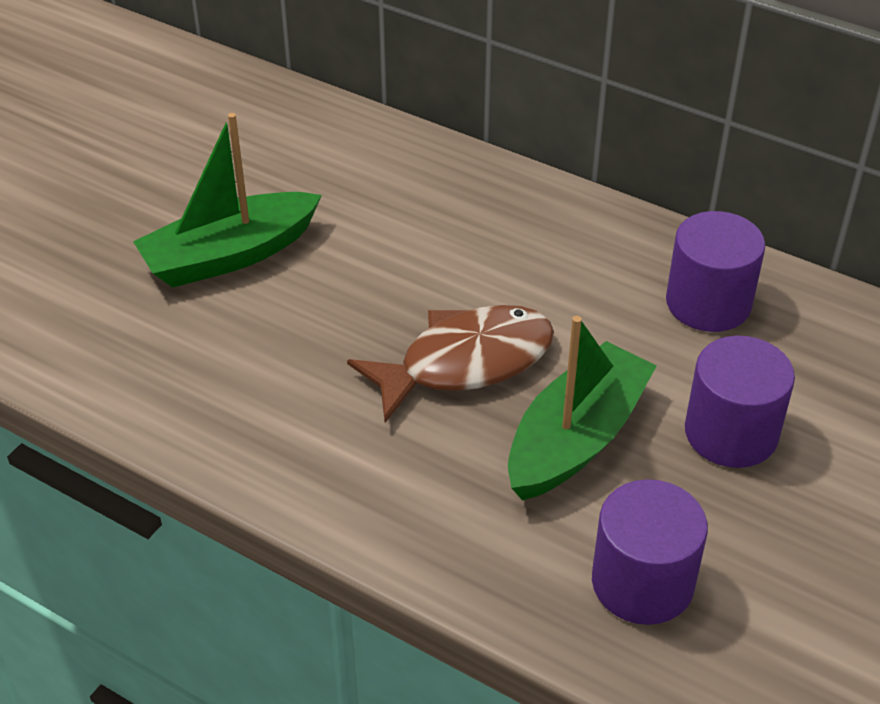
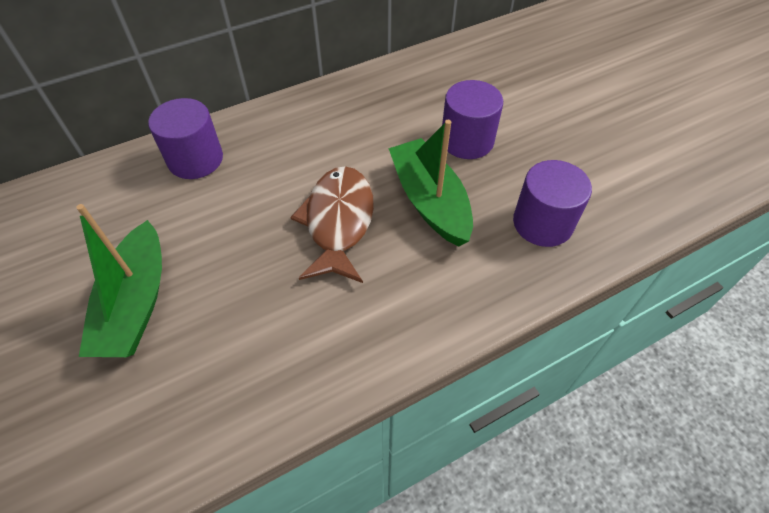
camera: 60 degrees left, 10 degrees up
purple cylinder [666,211,765,332] -> purple cylinder moved to [148,98,223,179]

